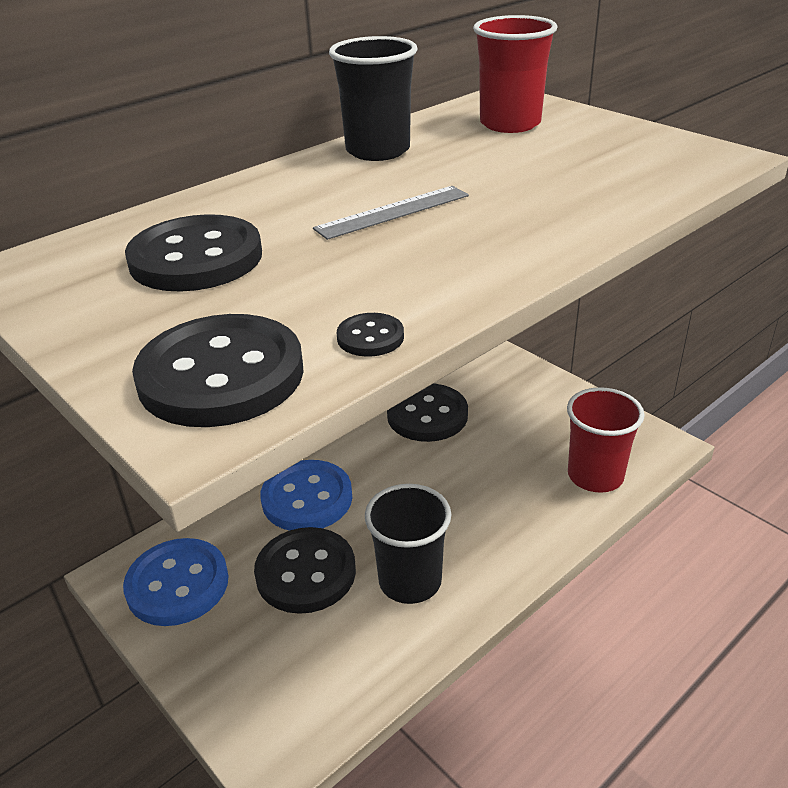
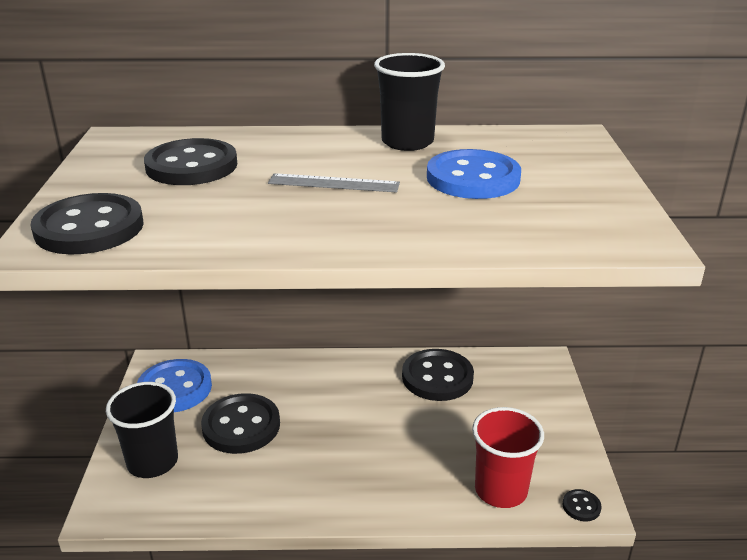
camera: 40 degrees right, 5 degrees down
blue button [260,460,352,531] -> blue button moved to [427,149,521,199]
black button [337,313,404,357] -> black button moved to [562,489,601,521]
black cup [365,484,451,604] -> black cup moved to [106,382,178,478]
red cup [473,15,557,133] -> none

